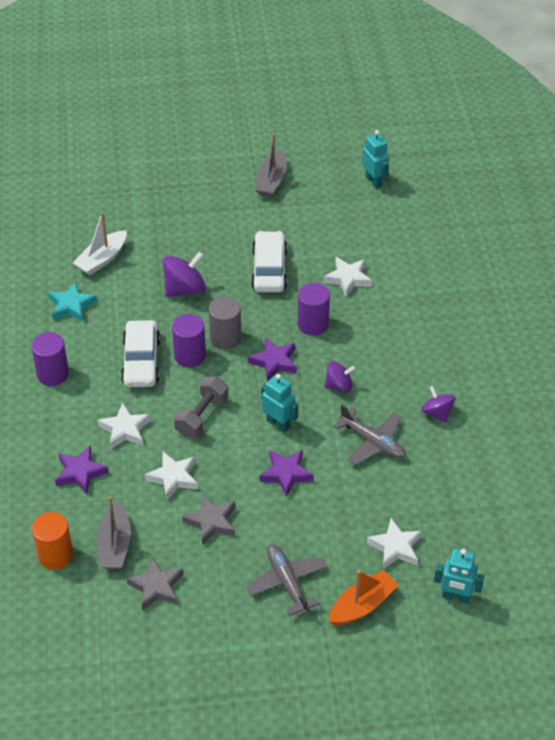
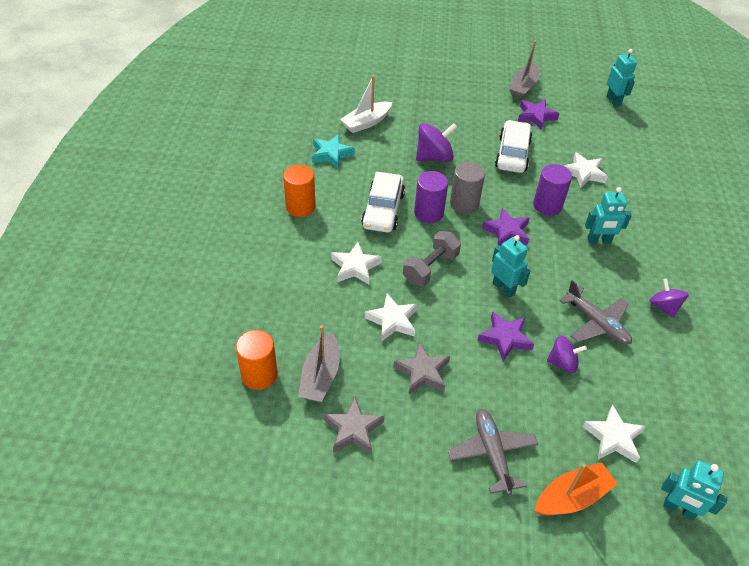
camera: 10 degrees right, 0 degrees up
purple cylinder [31,332,69,386] -> orange cylinder [283,165,316,217]
purple star [55,445,109,494] -> purple star moved to [518,99,560,130]
purple spinning top [324,361,356,393] -> purple spinning top moved to [547,335,587,373]
none -> turquoise robot [585,187,632,244]

